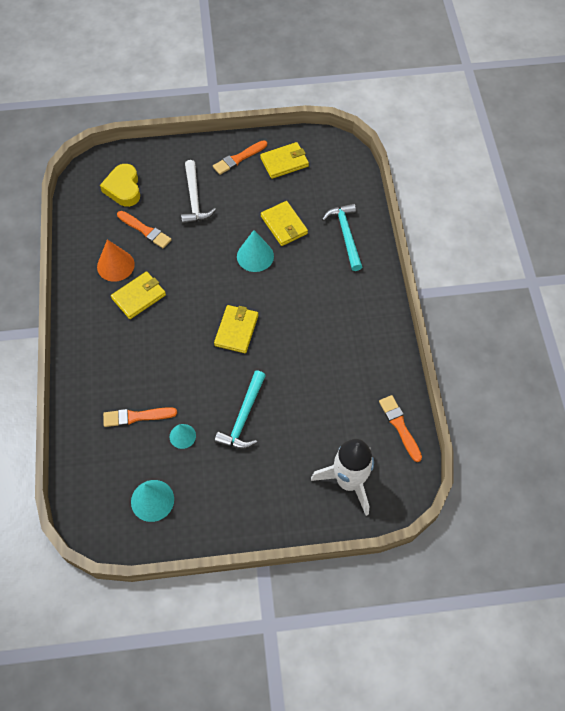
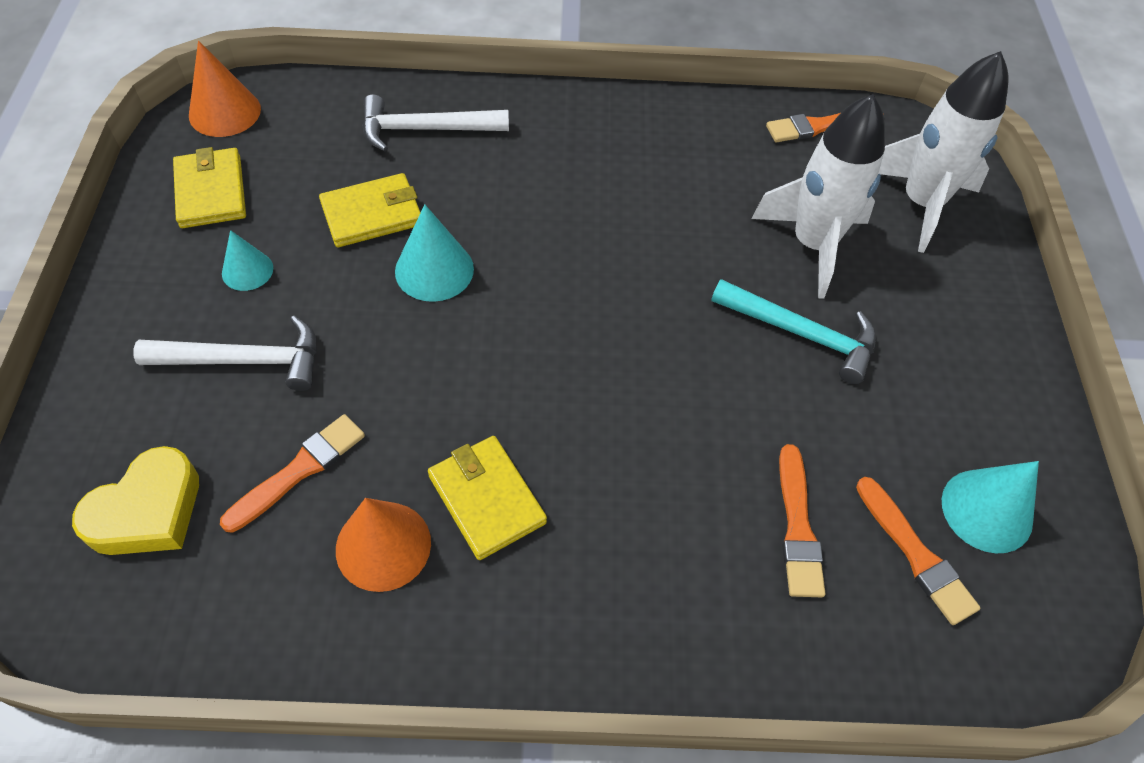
camera: 85 degrees left, 5 degrees down
yellow heart [100,164,140,207] -> yellow heart turned 45 degrees counterclockwise [72,446,199,555]
turquoise cone [170,424,196,449] -> turquoise cone moved to [222,230,273,291]
orange brush [213,140,267,175] -> orange brush moved to [856,477,980,625]
yellow wallet [214,305,258,353] -> none
turquoise hammer [322,203,362,271] -> white hammer [362,94,509,151]
none -> orange cone [189,41,261,137]
none -> white rocket [752,94,885,299]

